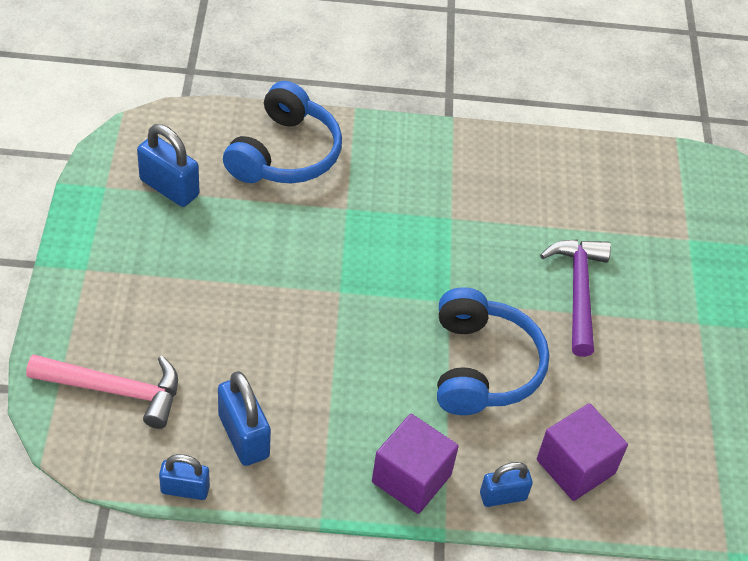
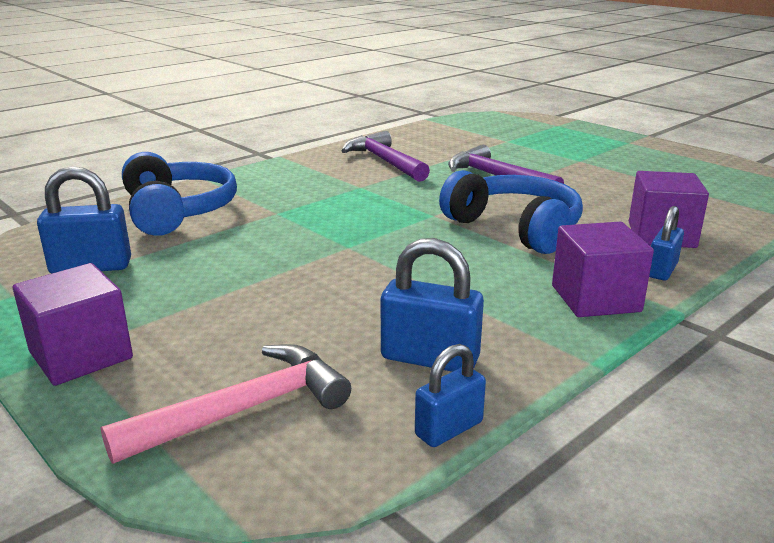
camera: 40 degrees left, 25 degrees down
none -> purple cube [13,263,133,386]
none -> purple hammer [341,131,430,182]

